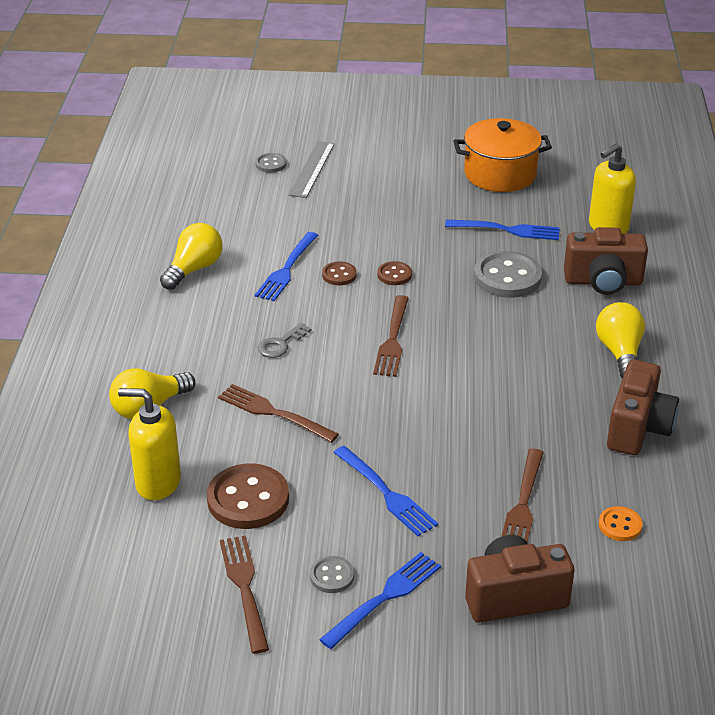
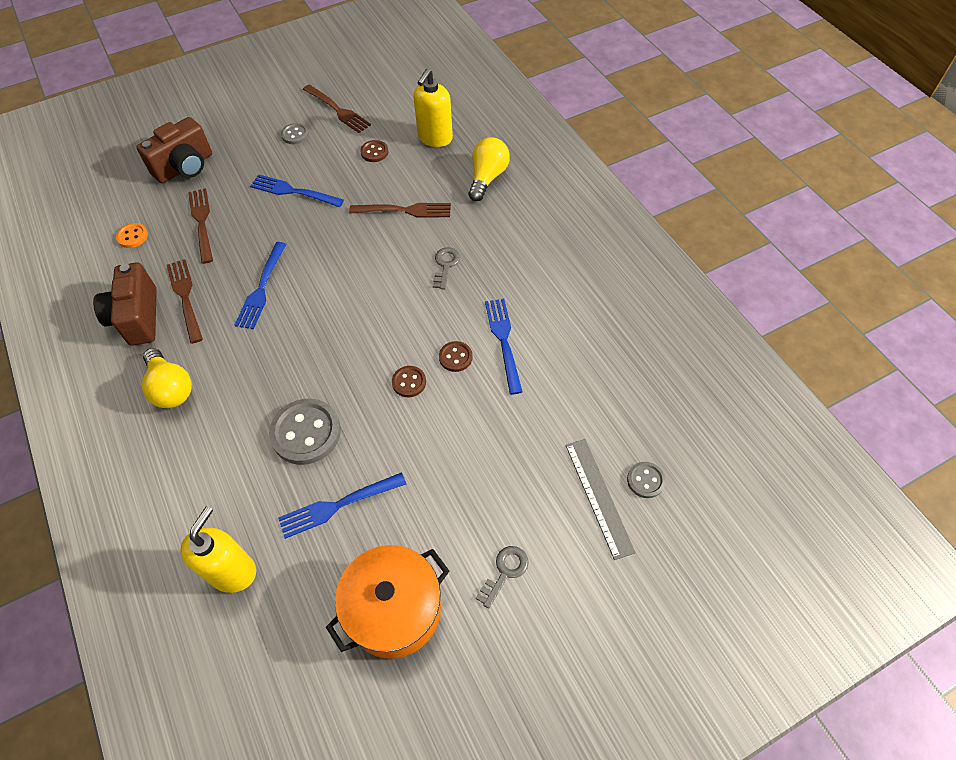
camera: 150 degrees right, 20 degrees up
yellow soap dispenser [118,388,181,500] -> yellow soap dispenser turned 135 degrees clockwise [413,69,453,147]
yellow light bulb [160,223,222,290] -> none
brown button [207,464,289,529] -> brown button [360,140,388,162], size x0.51
blue fork [319,552,441,649] -> blue fork moved to [235,242,287,329]
brown fork [373,295,409,377] -> brown fork moved to [167,259,203,344]
brown camera [564,227,648,295] -> none
none -> grey key [476,546,529,609]

